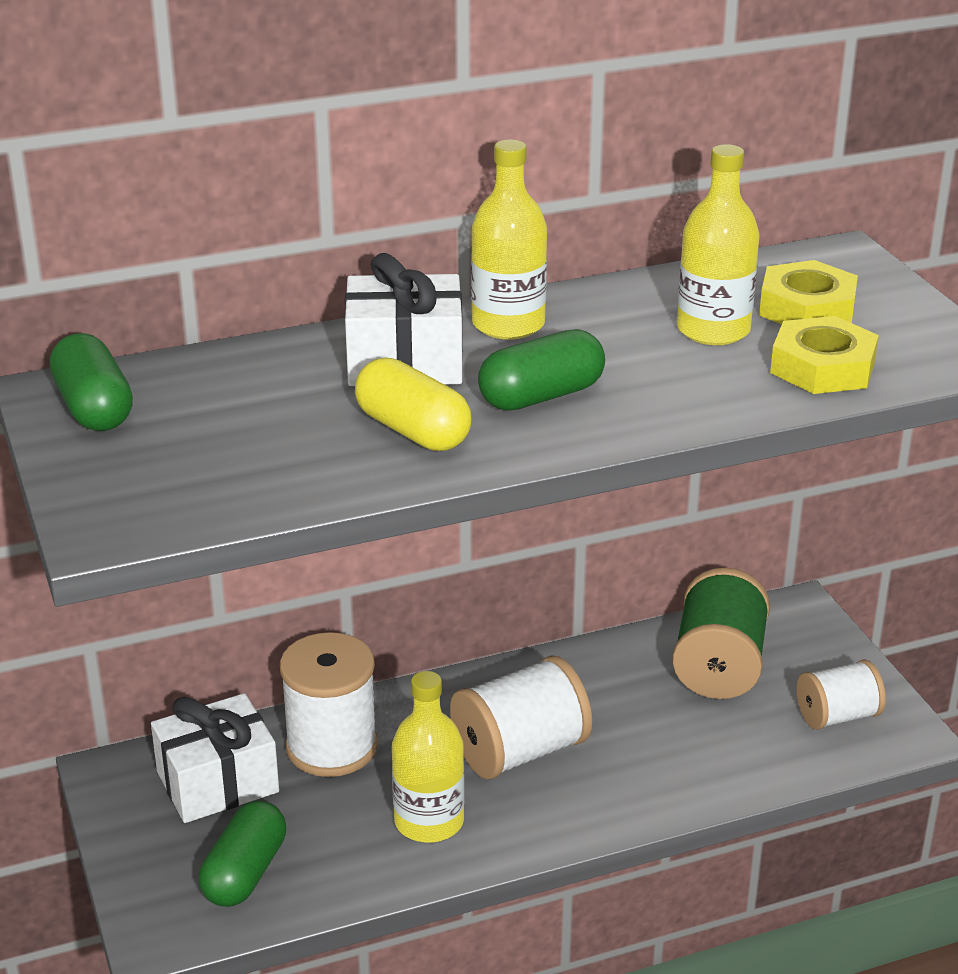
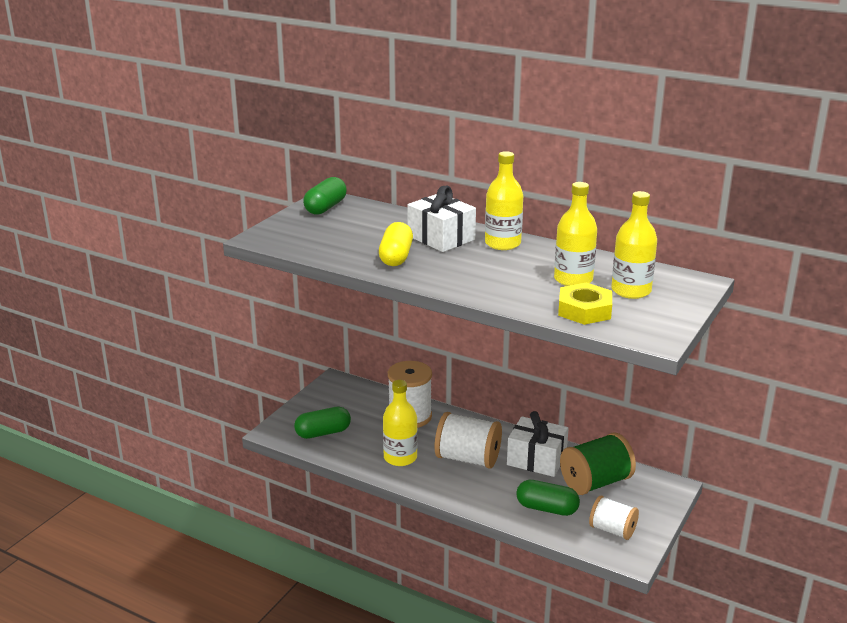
camera: 50 degrees right, 5 degrees down
white gift [151,693,279,823] -> white gift moved to [507,411,569,477]
green capsule [478,329,605,411] -> green capsule moved to [516,480,580,516]
yellow nut [759,260,858,324] -> yellow bottle [611,191,657,299]

